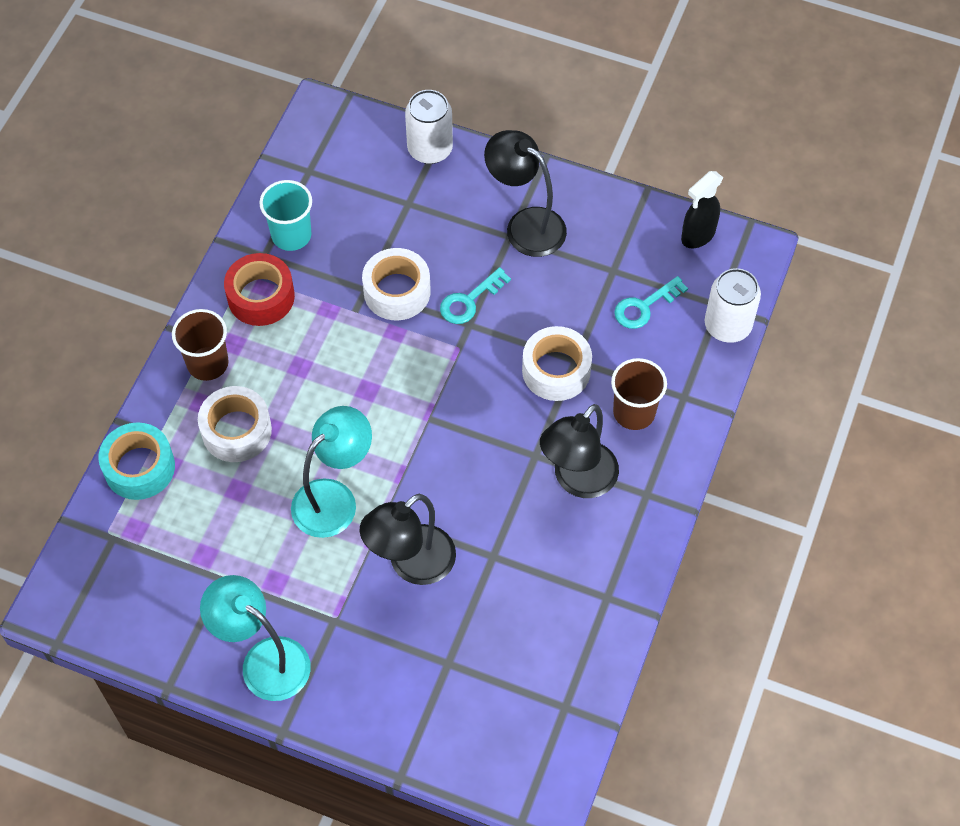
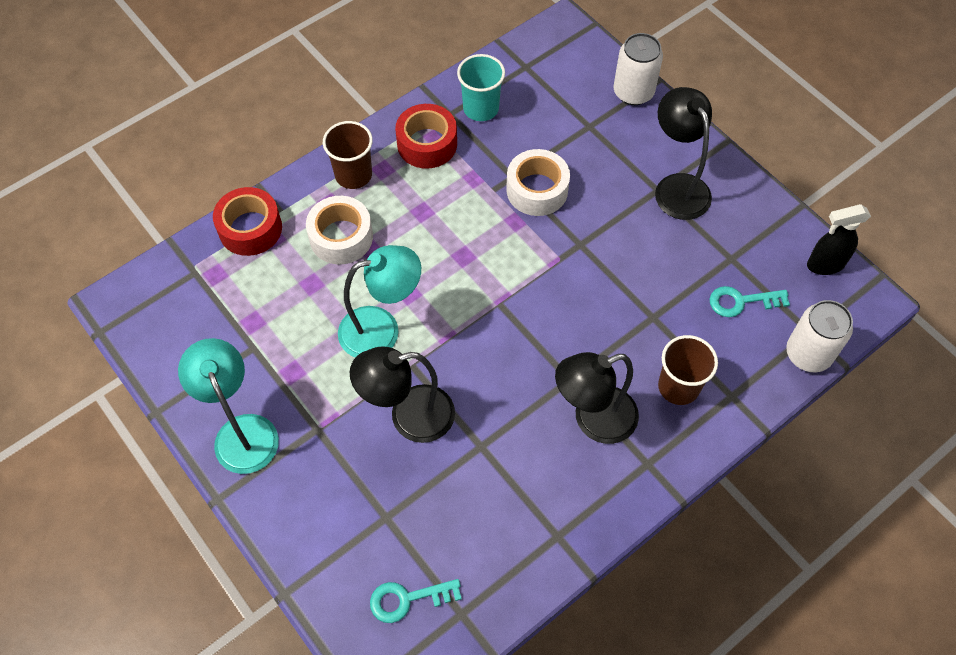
camera: 30 degrees right, 0 degrees up
turquoise tape [99,422,175,500] -> red tape [213,187,282,256]
turquoise key [440,267,511,324] -> turquoise key moved to [370,579,462,623]
white tape [522,326,592,401] -> none

